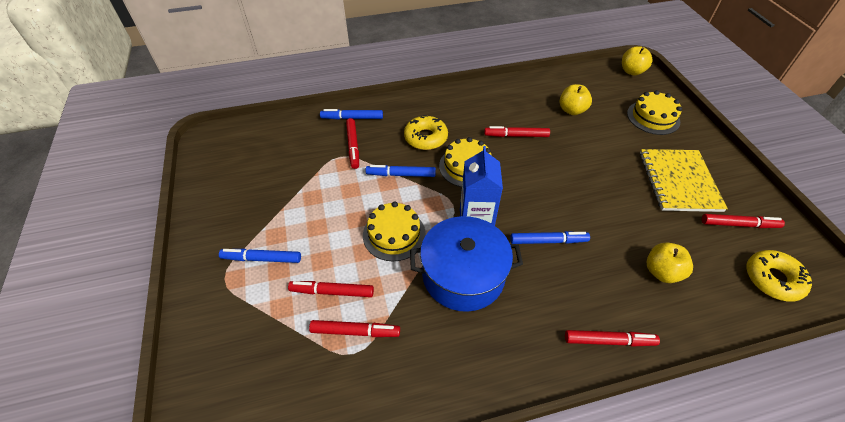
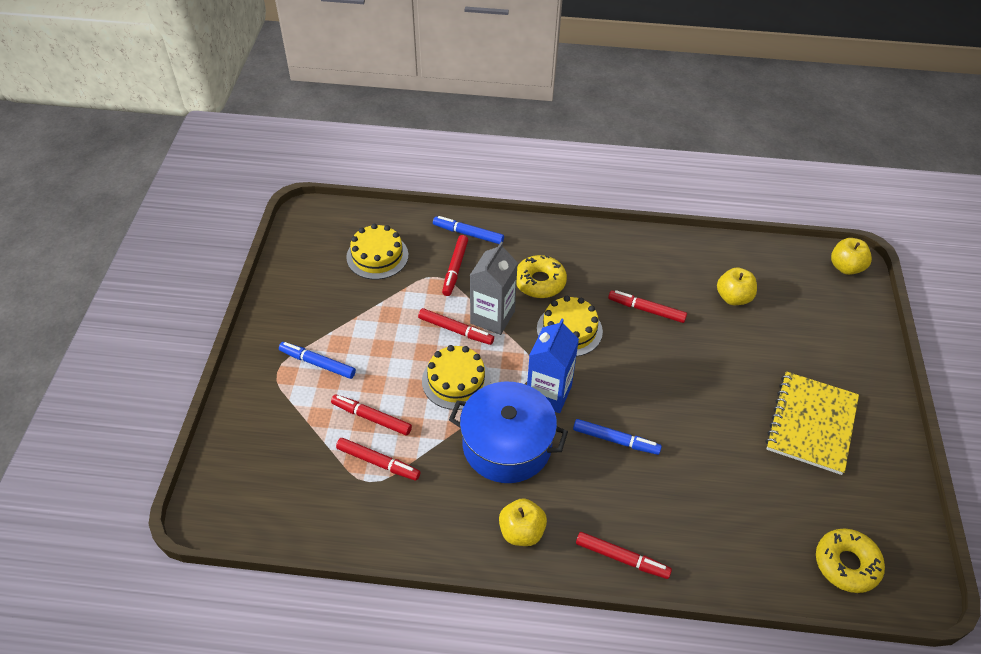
camera: 20 degrees right, 0 degrees up
blue marker [366,165,436,177] -> grey carton [470,242,518,335]
yellow cake [627,90,682,135] -> yellow cake moved to [346,224,409,280]
yellow apple [647,243,693,283] -> yellow apple moved to [499,498,547,546]
red marker [702,214,785,228] -> red marker moved to [418,308,494,345]

